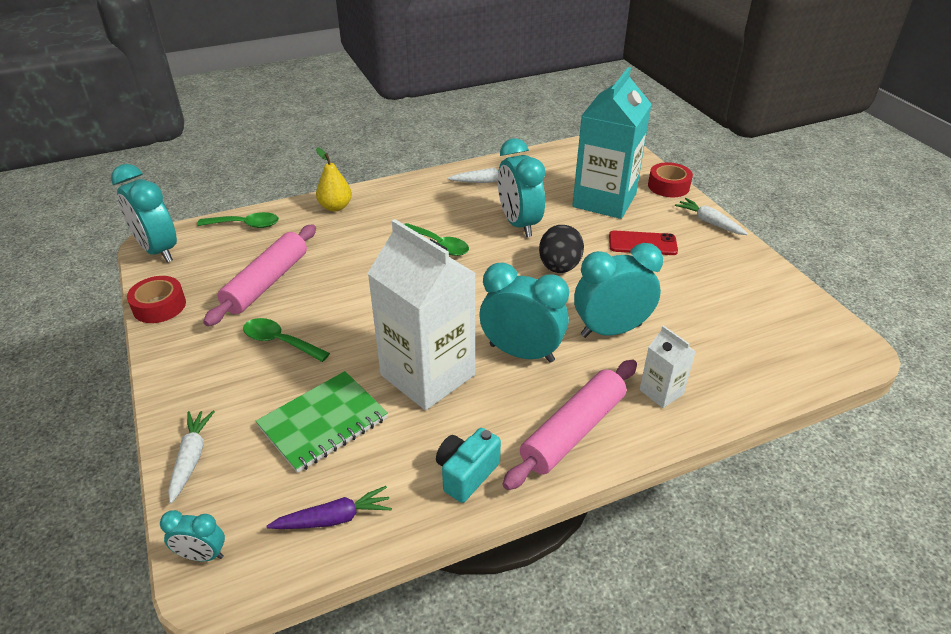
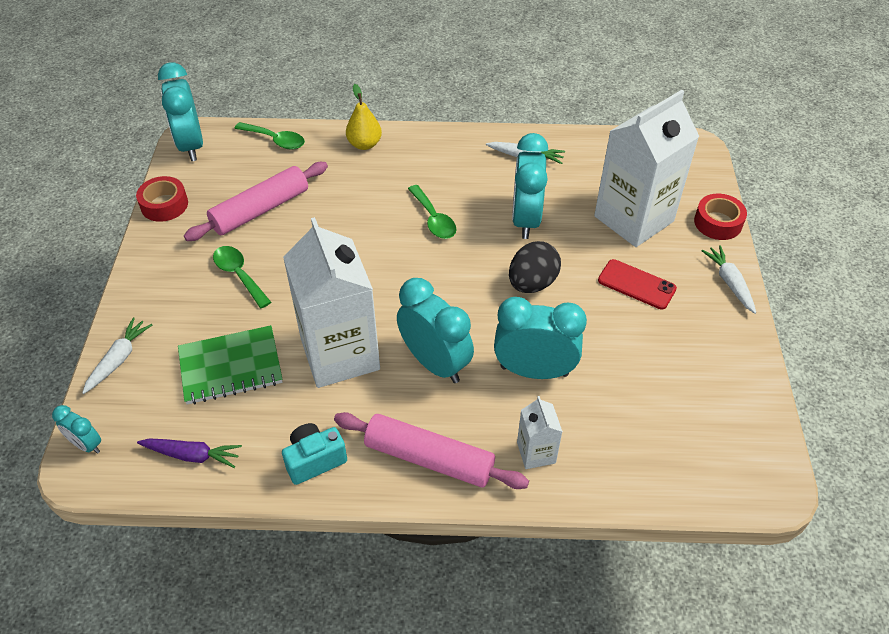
camera: 25 degrees right, 10 degrees up
pink rolling pin [503,360,637,490] -> pink rolling pin turned 45 degrees clockwise [334,412,529,489]
turquoise carton [572,67,651,219] -> white carton [594,90,699,247]

